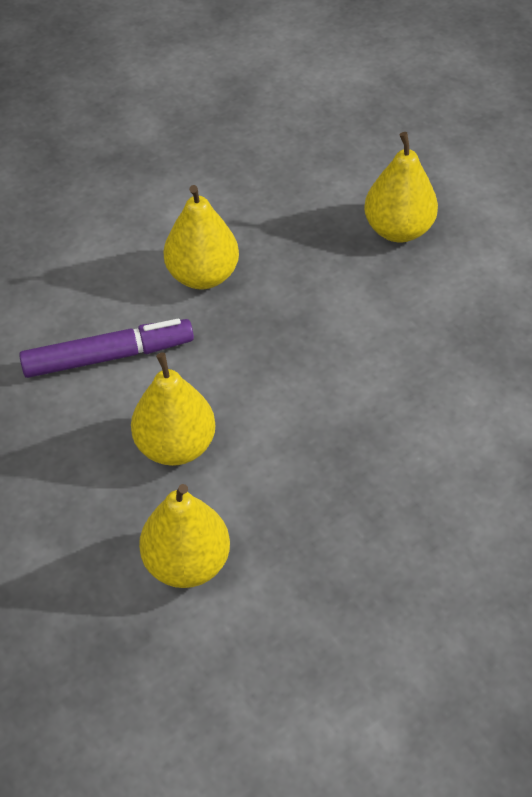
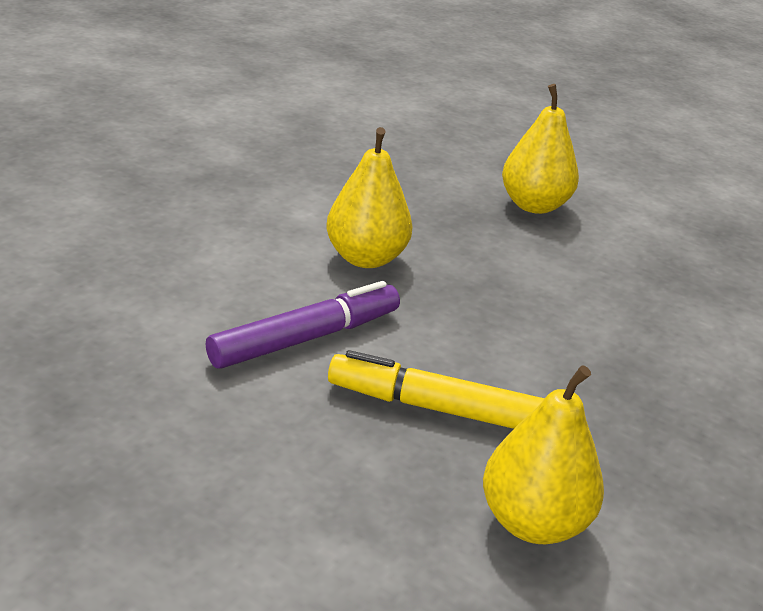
camera: 25 degrees left, 20 degrees down
yellow pear [131,352,215,466] -> yellow marker [328,350,545,429]

